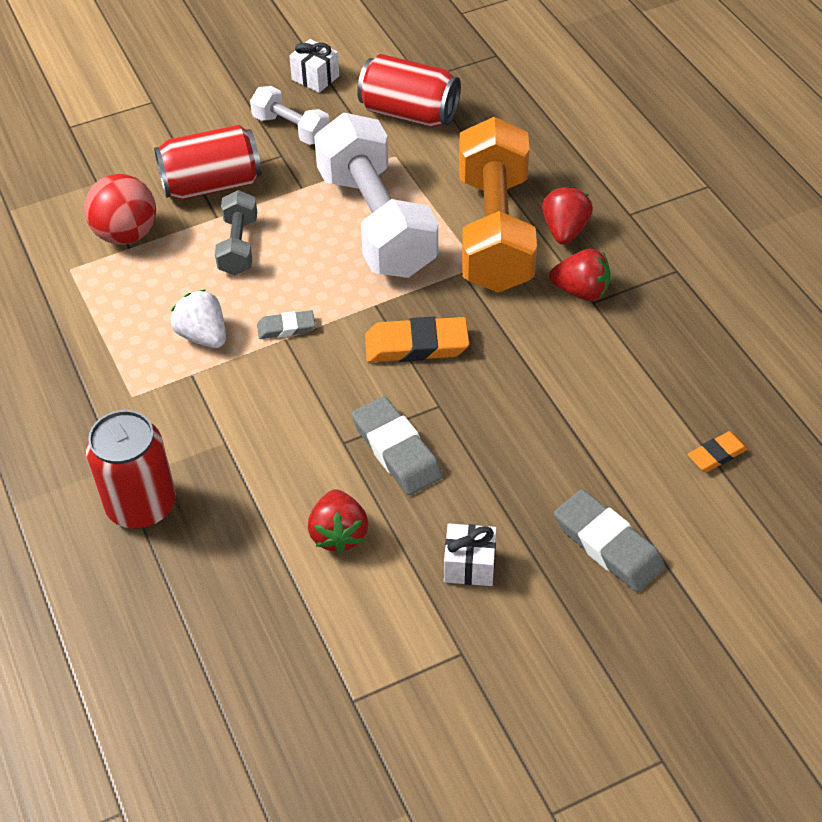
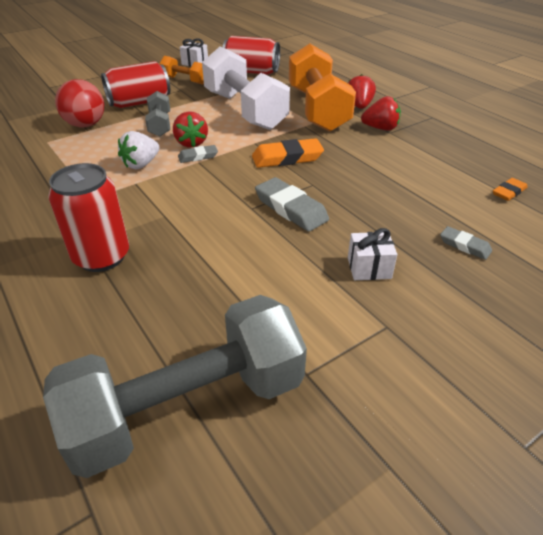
camera: 10 degrees left, 10 degrees down
white strawberry [171,290,226,348] -> white strawberry turned 90 degrees counterclockwise [118,131,159,169]
white dumbbell [250,86,330,145] -> orange dumbbell [159,56,204,85]
red strawberry [308,489,368,554] -> red strawberry moved to [173,111,208,148]
grey eraser [554,489,665,592] -> grey eraser [440,226,492,260], size x0.57
none -> grey dumbbell [43,295,307,478]

